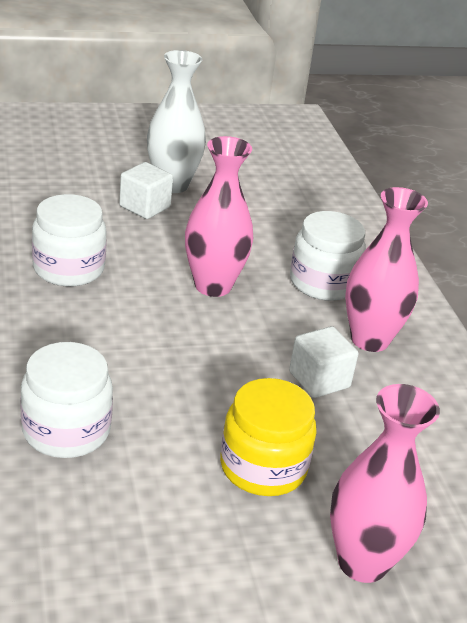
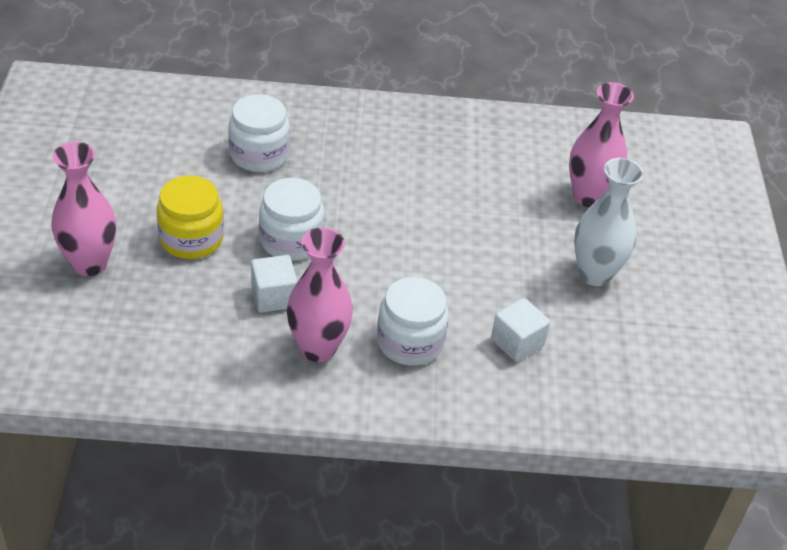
camera: 105 degrees right, 10 degrees up
white jar [32,194,107,287] -> white jar moved to [259,178,325,261]
white cube [119,162,173,219] -> white cube moved to [491,298,550,362]
pink vase [185,136,253,297] -> pink vase moved to [569,82,634,207]

